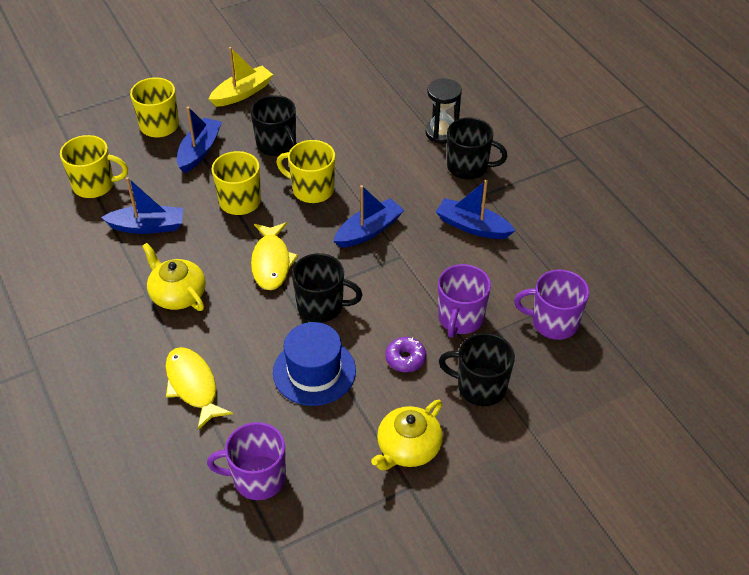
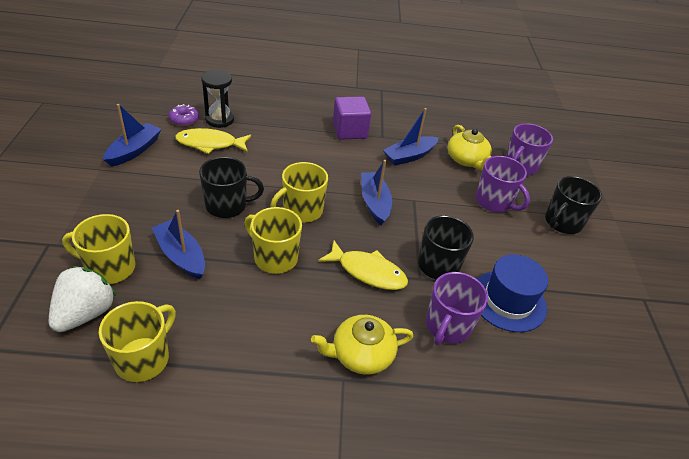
camera: 65 degrees left, 5 degrees down
blue boat [101,177,184,234] -> blue boat moved to [103,104,162,167]
yellow fish [165,347,233,430] -> yellow fish moved to [175,128,251,154]
purple mug [207,422,286,500] -> purple mug moved to [426,272,488,345]
yellow boat [209,47,273,107] -> none
yellow teapot [371,400,443,470] -> yellow teapot moved to [447,125,492,170]
purple donut [385,337,426,372] -> purple donut moved to [169,104,199,126]
black hourglass [426,78,462,144] -> black hourglass moved to [201,70,234,128]
black mug [447,117,507,180] -> purple cube [333,97,371,140]
none -> white strawberry [48,266,116,332]

